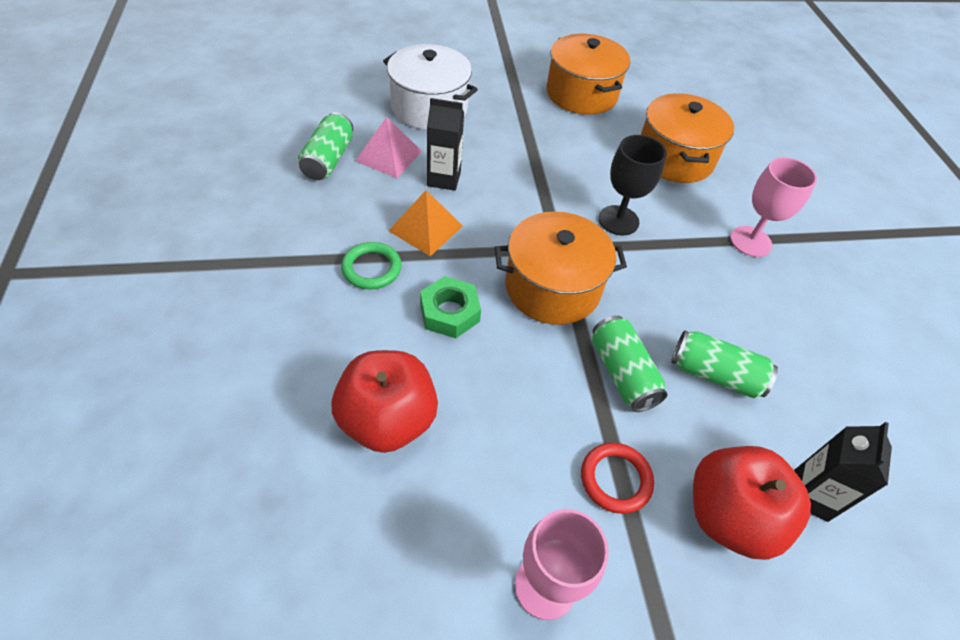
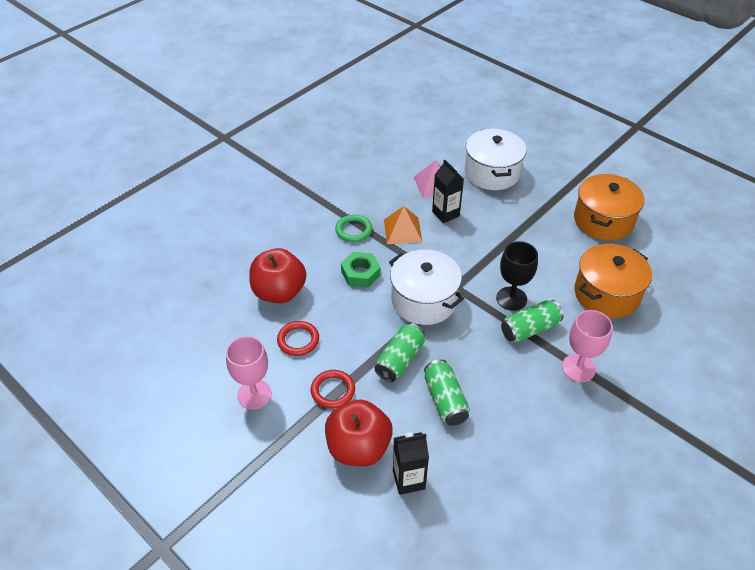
camera: 55 degrees right, 5 degrees down
green can [298,112,353,180] -> green can moved to [501,300,564,342]
orange pot [495,211,627,325] -> white pot [389,250,464,325]
none -> red ring [277,321,319,356]

